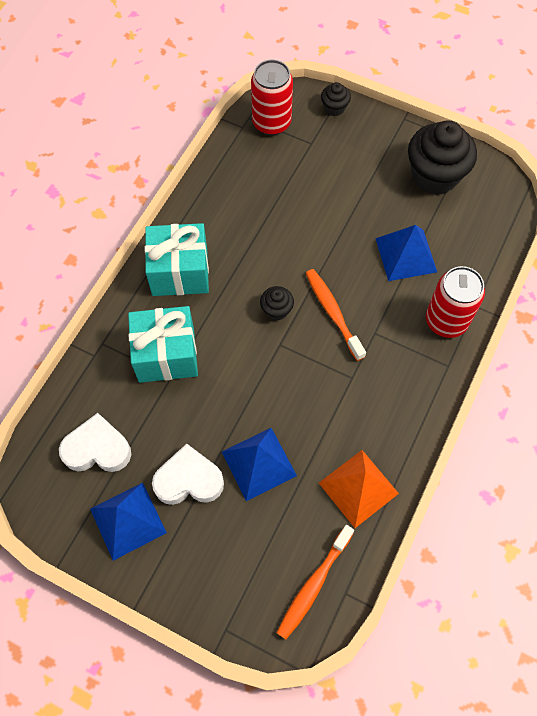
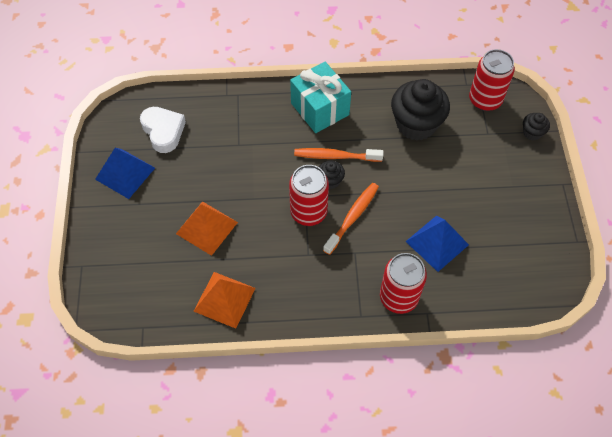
camera: 60 degrees right, 5 degrees down
turquoise gift [128,306,198,383] -> none
white heart [152,444,224,505] -> none
blue pyramid [222,428,297,501] -> orange pyramid [176,201,238,256]
orange toothbrush [277,525,354,640] -> orange toothbrush moved to [294,148,384,162]
black cupcake [408,120,477,195] -> black cupcake moved to [391,79,450,141]
none -> red can [289,165,329,226]

